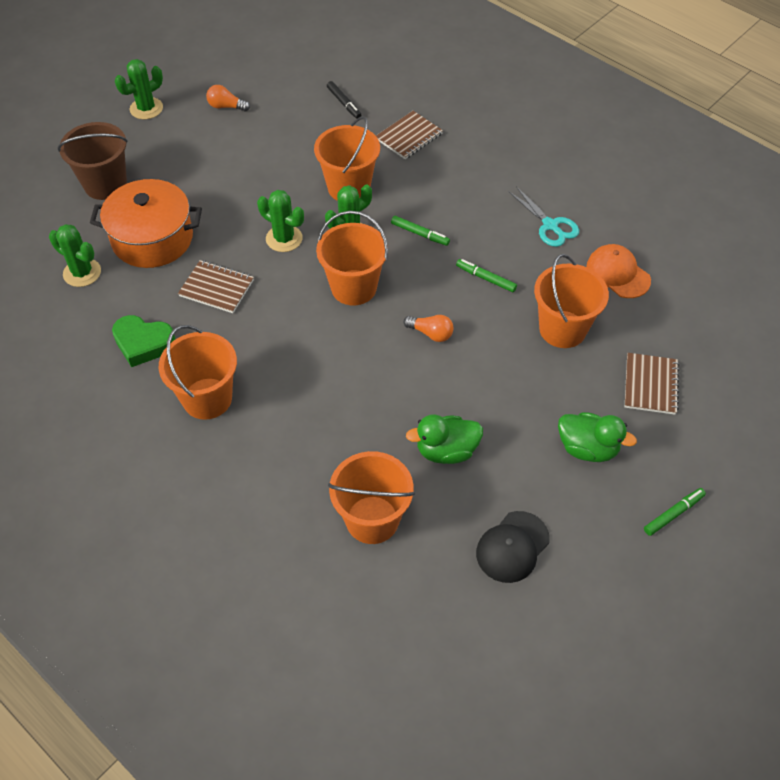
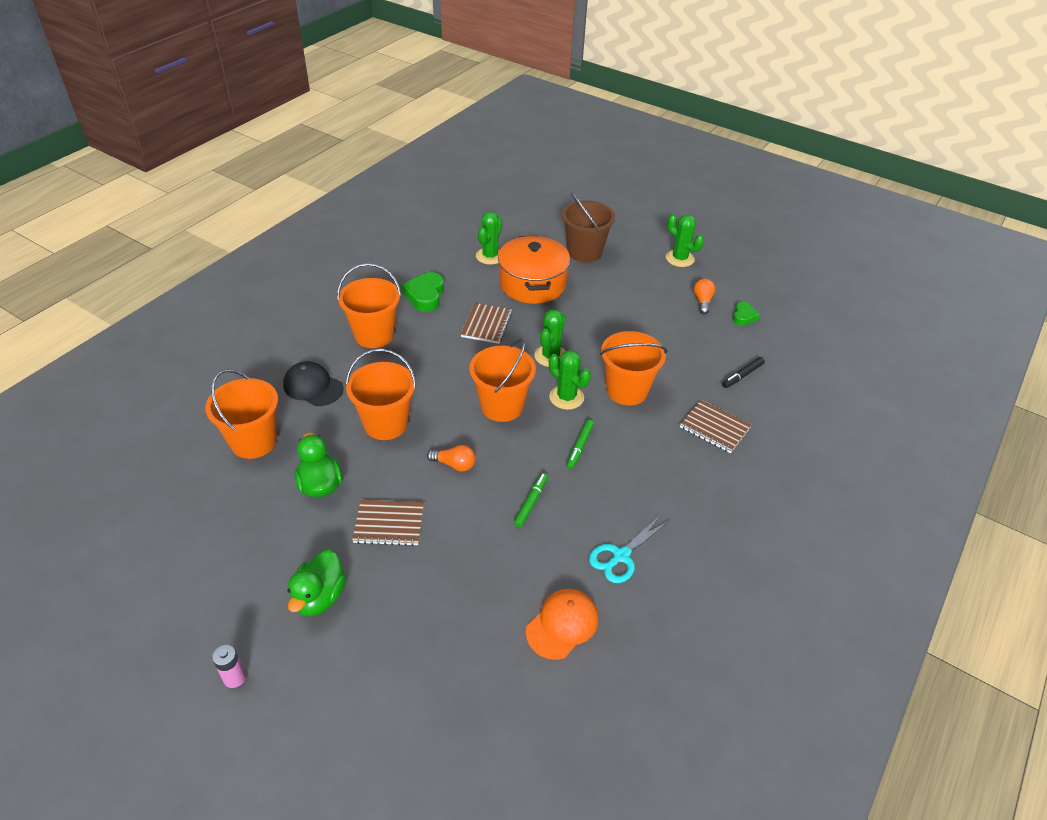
camera: 80 degrees right, 10 degrees down
orange light bulb [404,315,453,342] -> orange light bulb turned 90 degrees counterclockwise [427,445,475,471]
black cap [476,511,550,583] -> black cap moved to [283,361,343,406]
orange bucket [534,254,609,348] -> orange bucket moved to [346,349,416,440]
brown notebook [625,353,679,415] -> brown notebook moved to [352,500,424,546]
green marker [644,488,706,536] -> pink battery [212,645,246,688]
none -> green heart [733,302,760,326]

